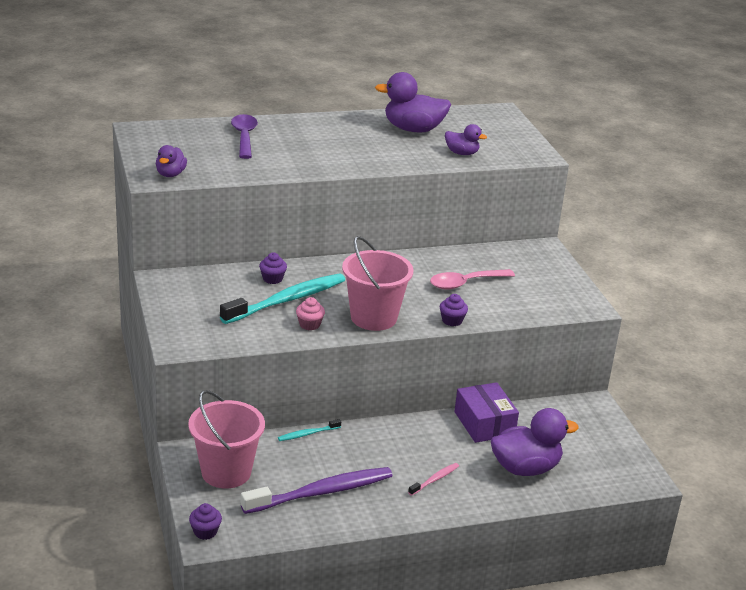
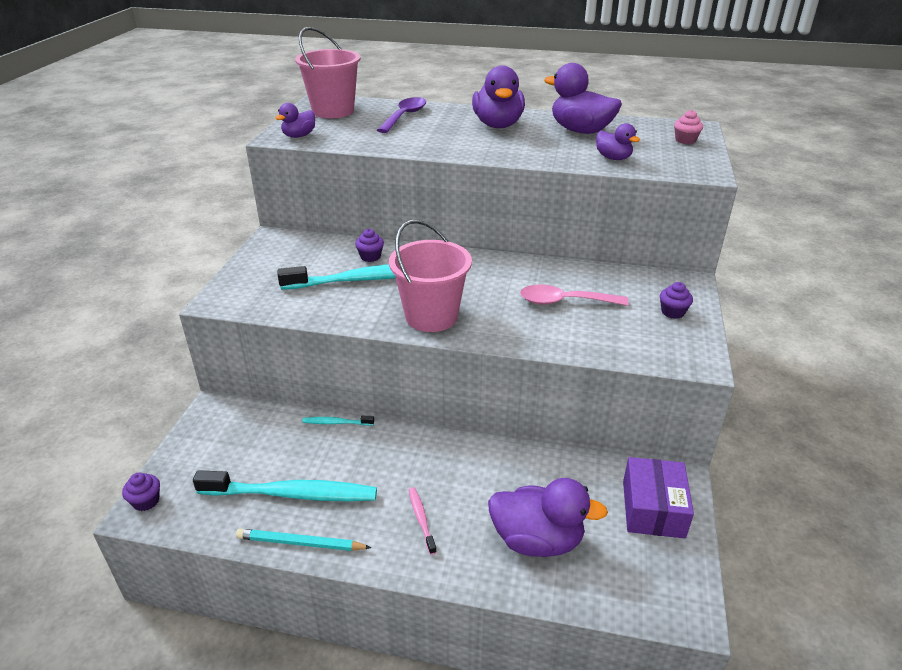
camera: 30 degrees right, 5 degrees up
pink bucket [188,390,265,489] -> pink bucket moved to [295,27,361,118]
purple toothbrush [241,467,393,514] -> turquoise toothbrush [193,470,377,501]
pink cupcake [296,297,325,331] -> pink cupcake moved to [674,110,703,144]
pink toothbrush [408,463,459,496] -> pink toothbrush turned 90 degrees counterclockwise [409,487,437,555]
purple cupcake [440,294,468,326] -> purple cupcake moved to [660,282,693,319]
purple box [454,382,519,443] -> purple box moved to [623,457,694,538]
none -> turquoise pencil [236,529,372,551]
none -> purple duck [472,65,525,128]

